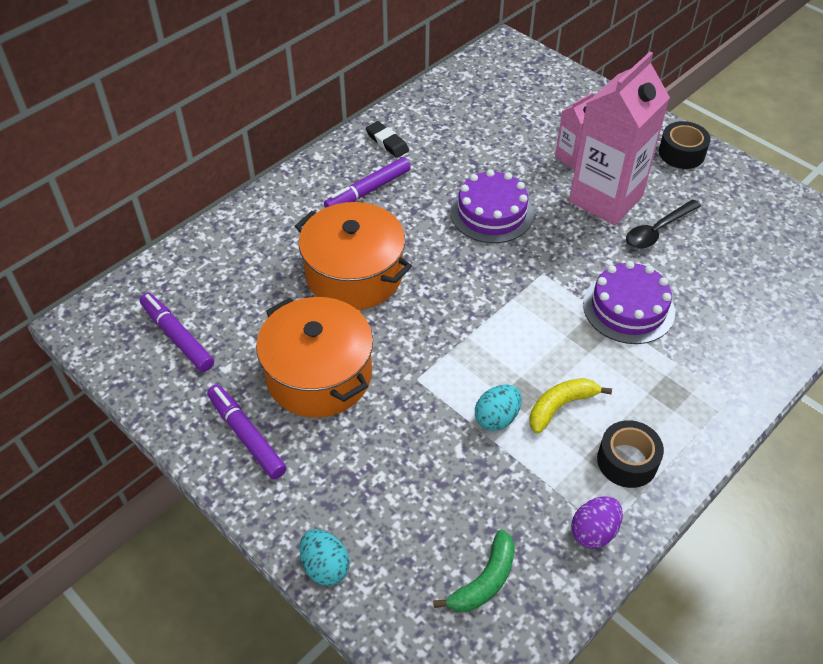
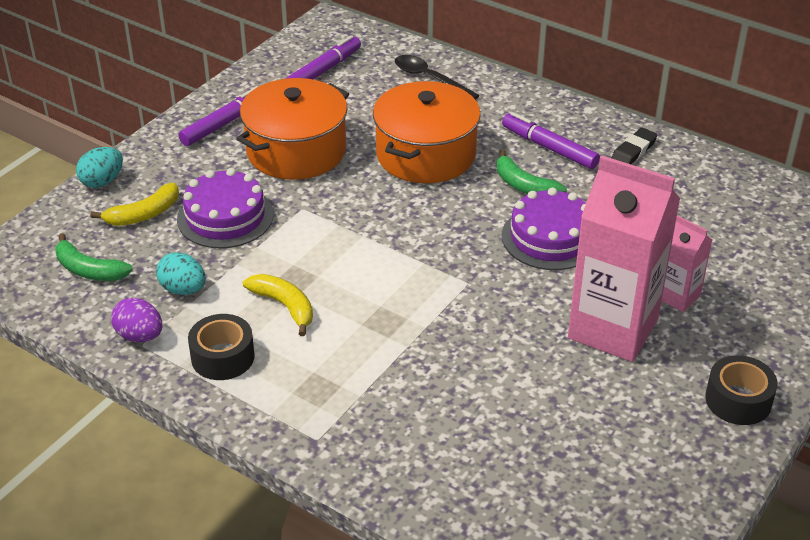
camera: 80 degrees right, 10 degrees down
turquoise egg [475,384,522,431] -> turquoise egg moved to [156,252,206,295]
purple cake [583,261,675,344] -> purple cake moved to [177,168,274,248]
black spoon [626,199,701,249] -> black spoon moved to [395,55,480,100]
none -> yellow banana [90,183,179,226]
none -> green banana [497,149,567,194]

